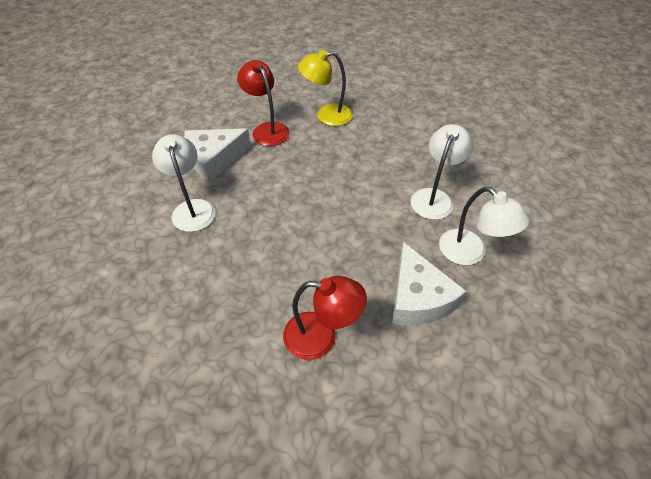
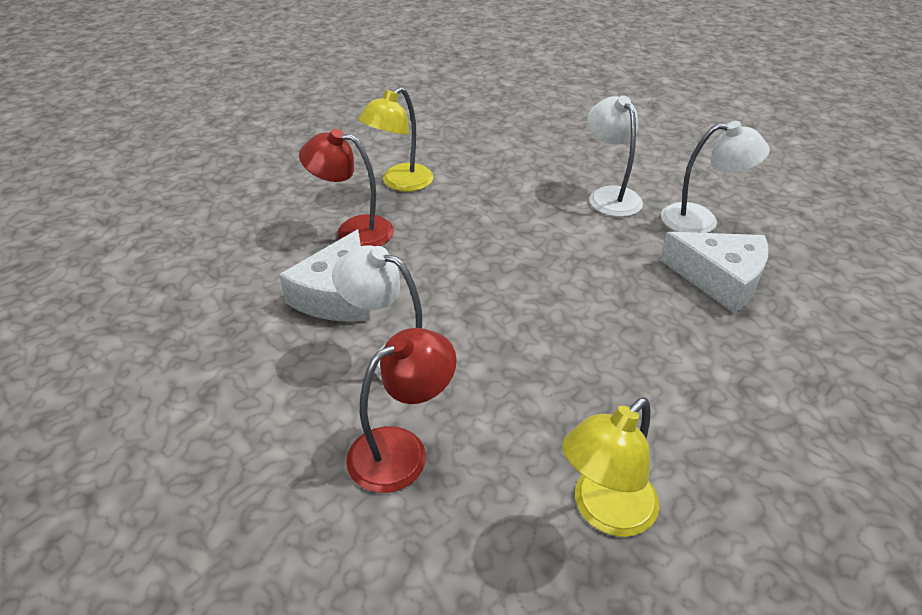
camera: 45 degrees left, 10 degrees down
red lamp [283,276,367,360] -> red lamp moved to [346,328,457,493]
none -> yellow lamp [562,397,659,537]

